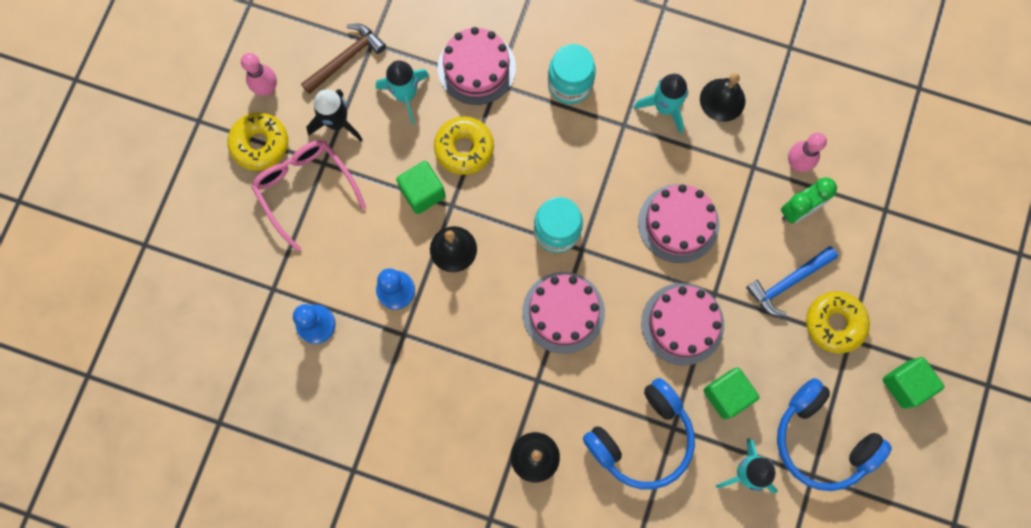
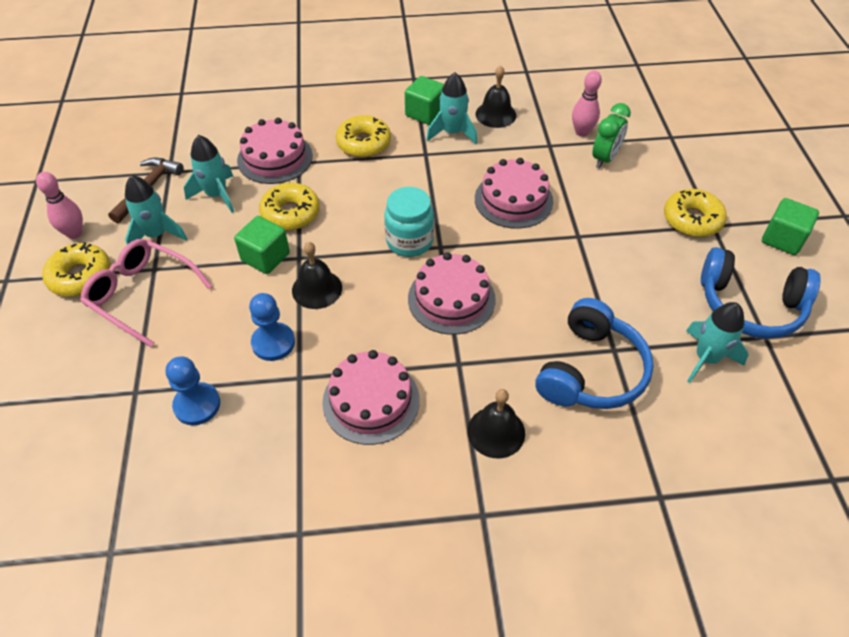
camera: 25 degrees left, 25 degrees down
black rocket [306,89,363,141] -> turquoise rocket [125,175,187,244]
turquoise jar [548,44,596,104] -> yellow donut [336,115,391,158]
pink cake [641,283,724,365] -> pink cake moved to [322,350,420,445]
green cube [703,368,759,419] -> green cube moved to [405,76,444,125]
blue hammer [746,246,838,317] -> none

